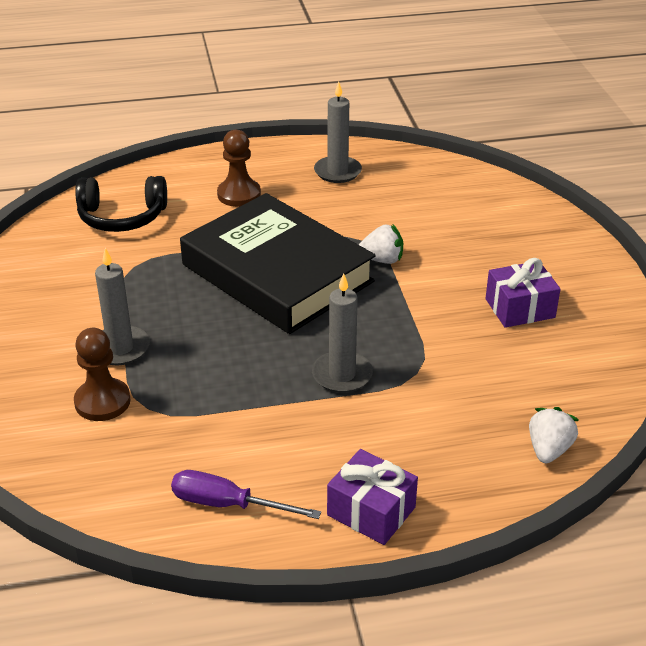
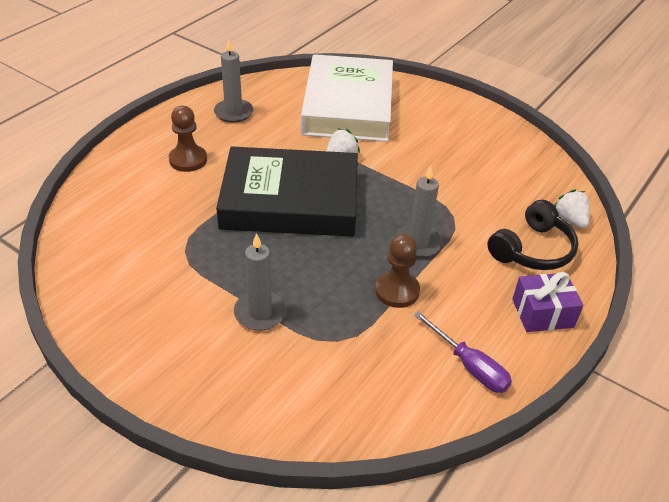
camera: 45 degrees left, 5 degrees up
brown pawn [74,328,131,421] -> brown pawn moved to [375,234,420,308]
black headphones [75,176,167,232] -> black headphones moved to [487,200,578,270]
purple screwdriver [171,470,321,519] -> purple screwdriver turned 105 degrees counterclockwise [414,311,512,393]
purple gift [485,258,561,328] -> none
none -> white book [301,54,393,142]

